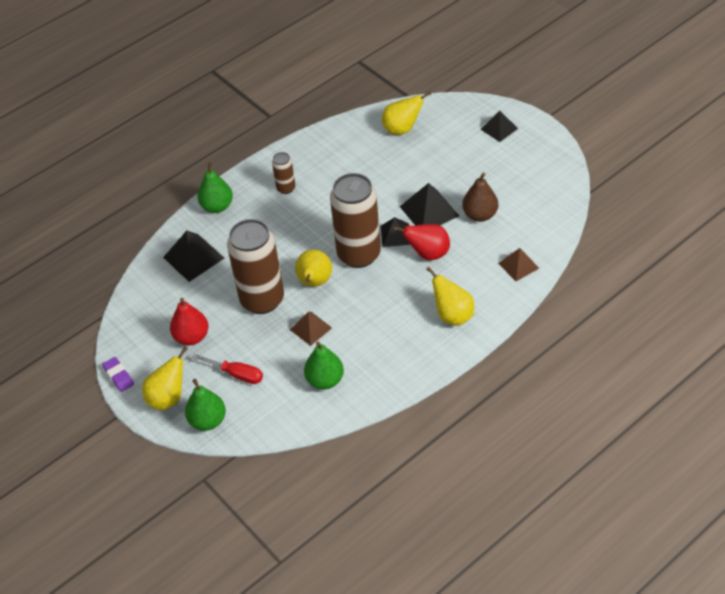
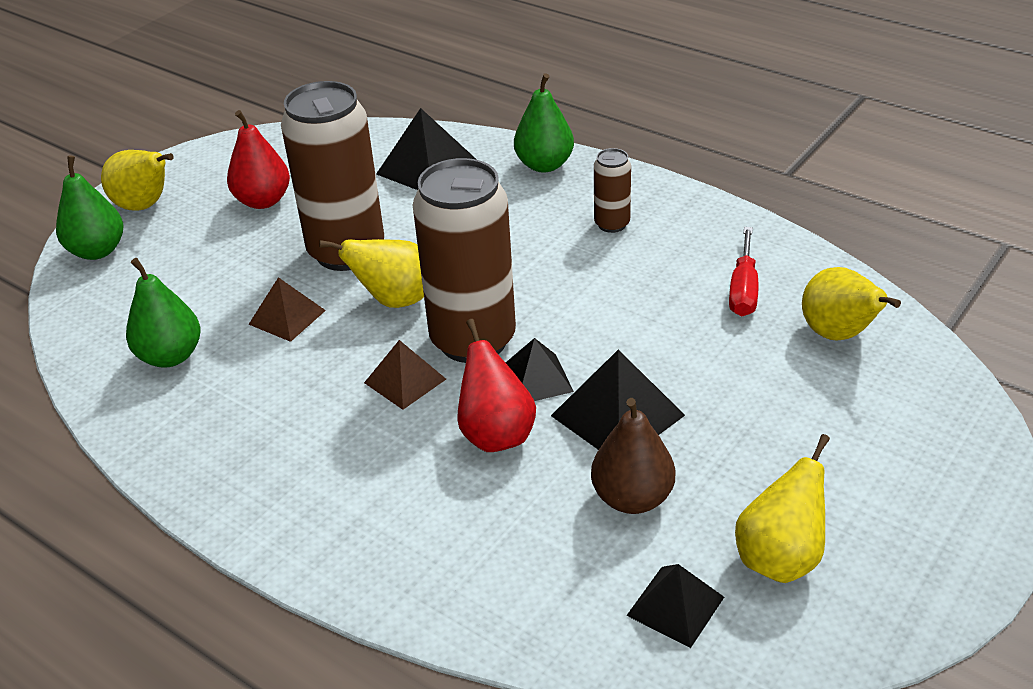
camera: 75 degrees right, 10 degrees down
purple eraser [102,357,134,392] -> none
red screwdriver [192,354,263,384] -> red screwdriver moved to [729,227,758,316]
yellow pear [426,267,474,326] -> yellow pear moved to [735,434,830,583]
black pyramid [480,111,518,142] -> black pyramid moved to [626,564,724,648]
brown pyramid [498,248,539,281] -> brown pyramid moved to [364,340,446,410]

